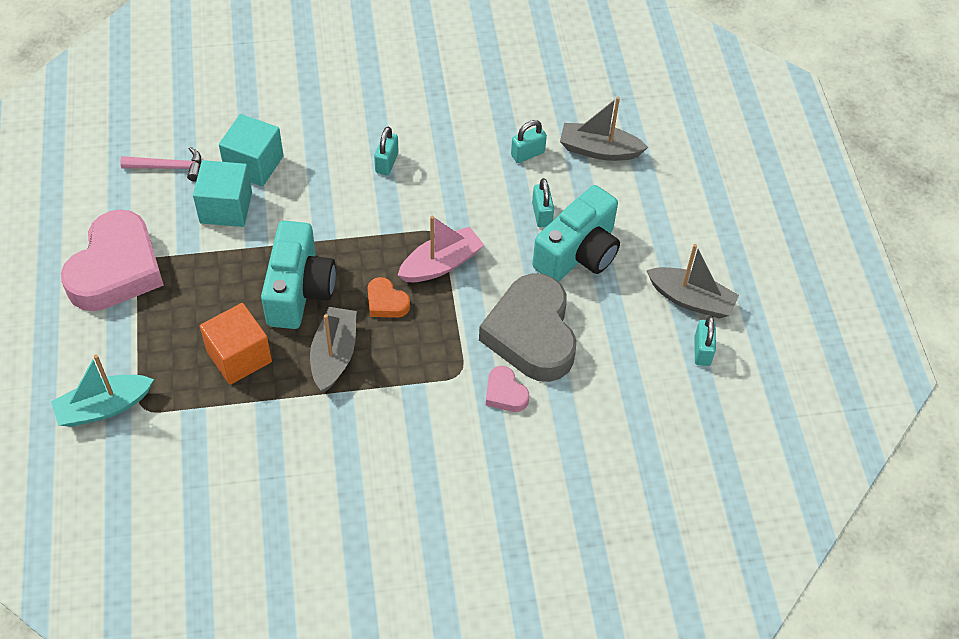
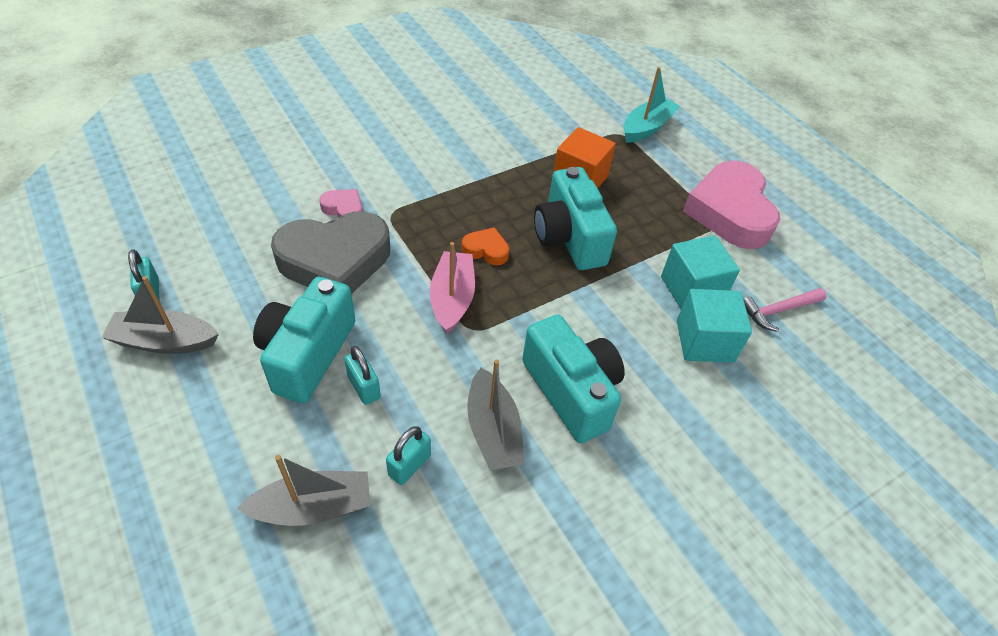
camera: 155 degrees right, 5 degrees down
grey boat [310,307,357,392] -> grey boat moved to [467,359,525,471]
turquoise padlock [374,127,399,175] -> turquoise camera [522,315,625,443]
pink boat [398,216,484,282] -> pink boat turned 150 degrees clockwise [430,242,475,334]
grey heart [479,273,576,382] -> grey heart turned 105 degrees clockwise [271,211,390,294]

